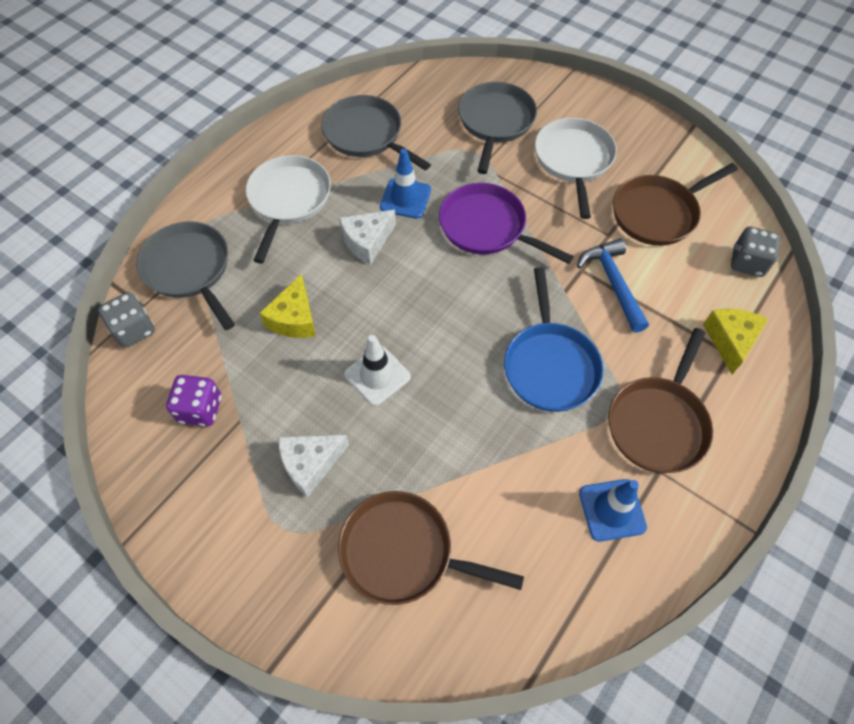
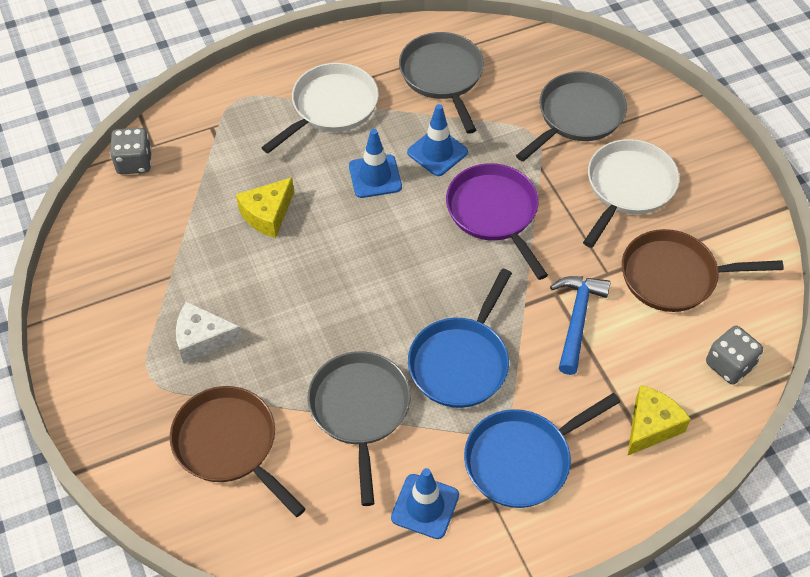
camera: 30 degrees right, 5 degrees down
grey pan [137,222,235,330] -> grey pan moved to [307,351,411,506]
purple dice [166,375,222,426] -> none
white cheese [339,210,396,265] -> blue traffic cone [349,129,402,198]
white traffic cone [344,335,411,406] -> none
brown pan [608,328,713,473] -> blue pan [464,393,620,508]

